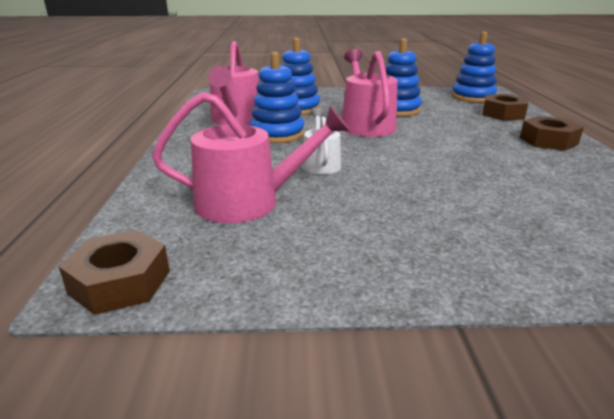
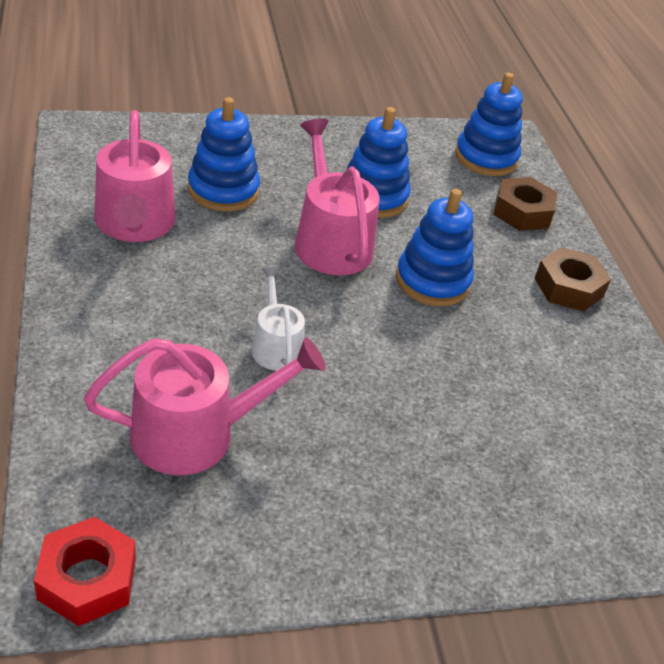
camera: 15 degrees left, 15 degrees up
brown nut [58,230,170,315] -> red nut [34,517,136,626]
blue stacking toy [250,52,305,144] -> blue stacking toy moved to [396,189,474,306]

